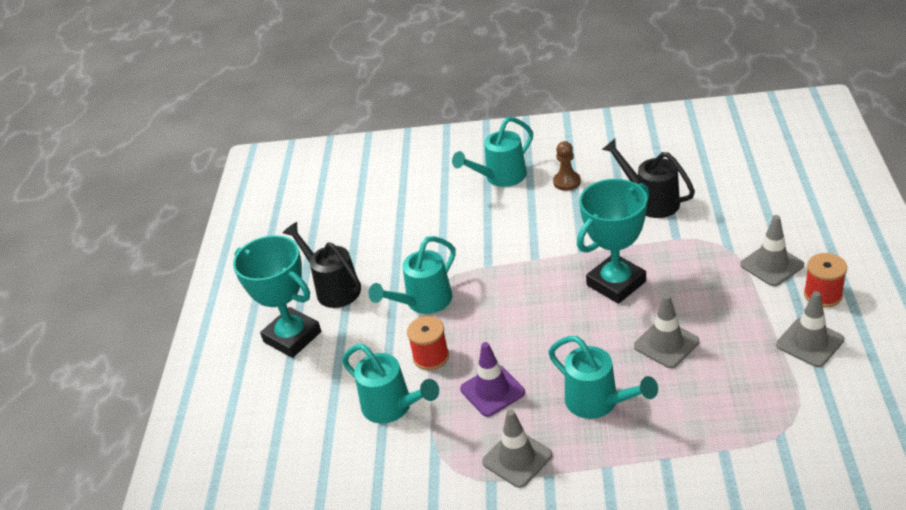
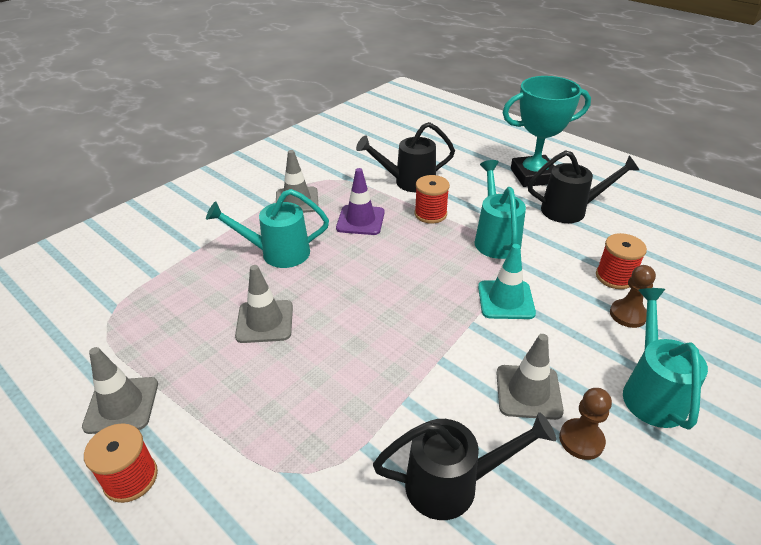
camera: 125 degrees right, 0 degrees up
turquoise watering can [342,344,439,423] -> black watering can [356,122,455,192]
turquoise trophy [577,179,650,304] -> none
grey traffic cone [740,215,804,286] -> grey traffic cone moved to [496,334,564,420]
none -> turquoise traffic cone [478,244,536,319]
none -> red spool [596,233,647,289]
none -> brown pawn [610,265,656,328]

